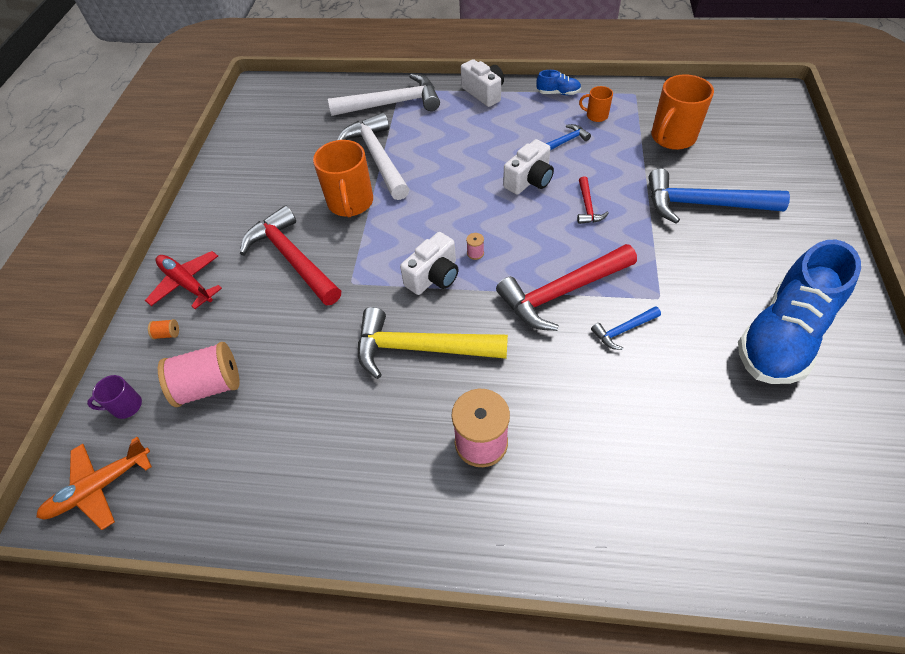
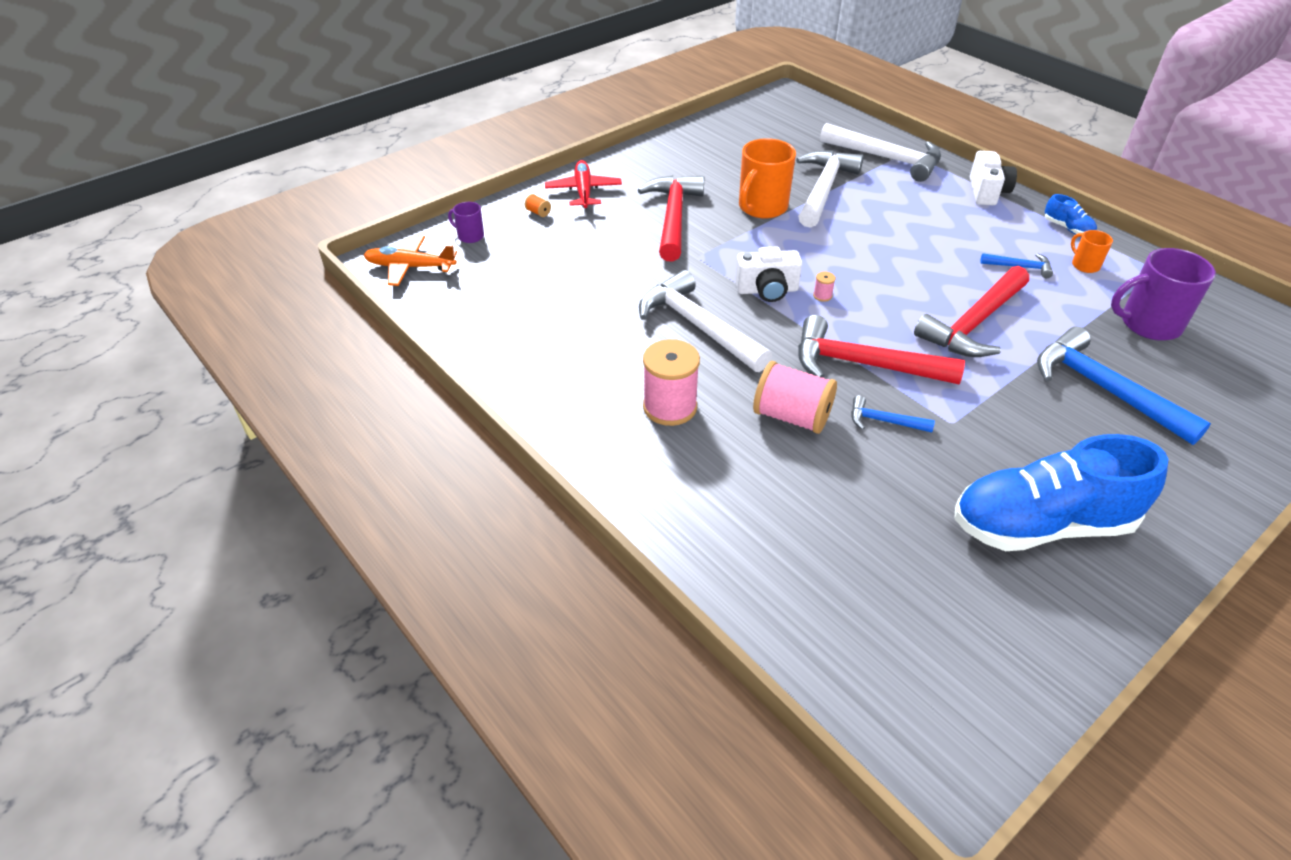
camera: 40 degrees right, 10 degrees down
pink spool [158,342,240,407] -> pink spool moved to [753,361,837,434]
yellow hammer [358,307,508,379] -> white hammer [639,270,772,372]
white camera [503,139,554,195] -> none
red hammer [577,176,609,224] -> red hammer [914,266,1029,357], size x2.12
orange mug [651,74,714,150] -> purple mug [1111,248,1216,341]

